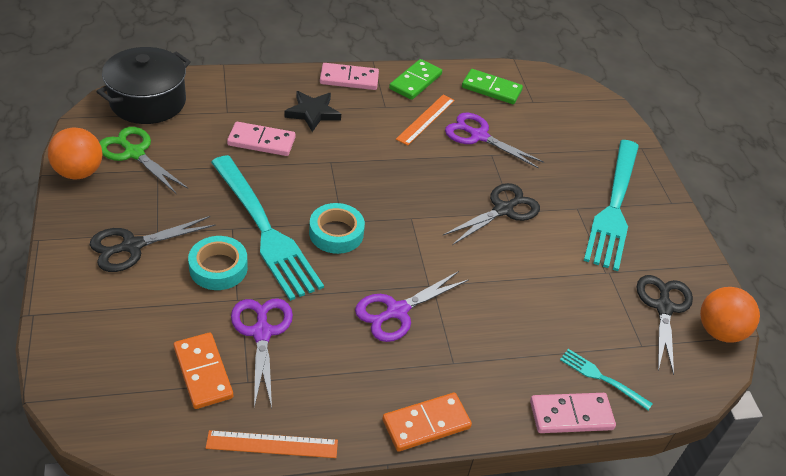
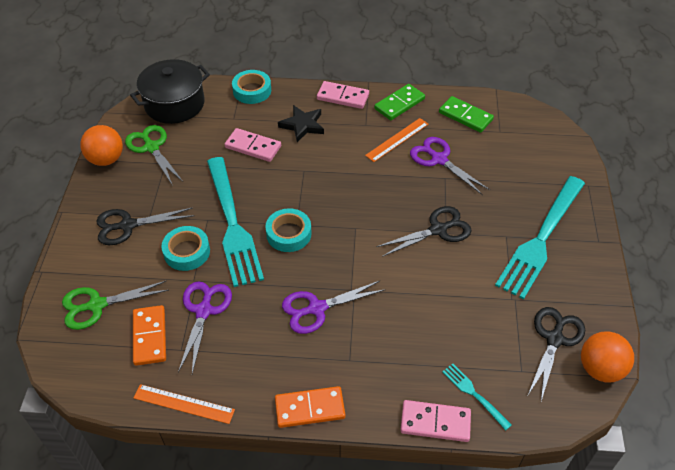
camera: 20 degrees right, 5 degrees up
none -> green scissors [62,281,169,330]
none -> turquoise tape [232,70,271,104]

